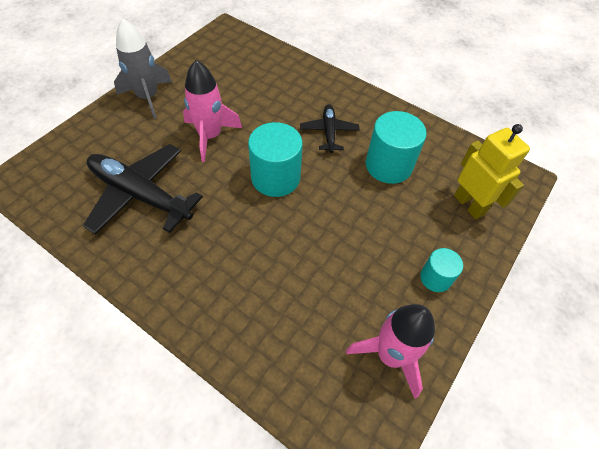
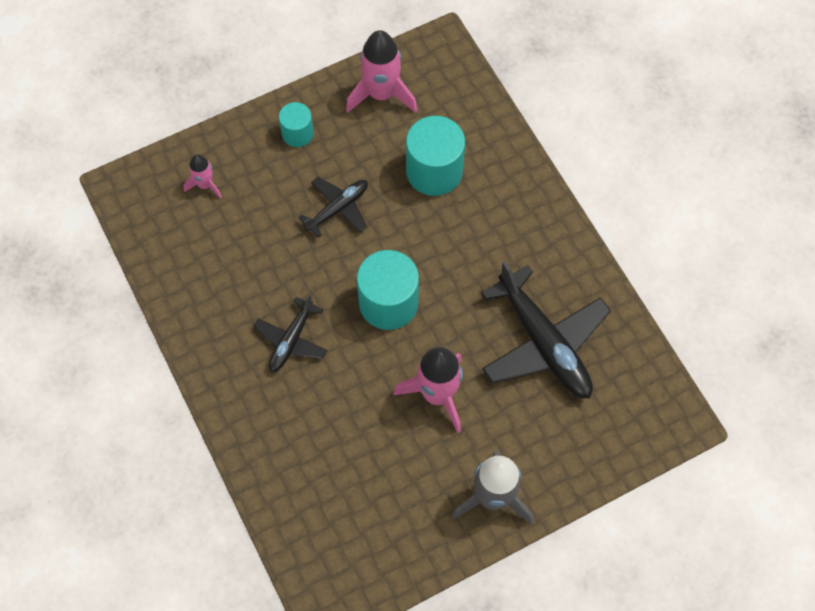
camera: 150 degrees left, 10 degrees up
turquoise cylinder [366,111,427,184] -> turquoise cylinder moved to [406,116,465,196]
yellow robot [454,124,530,219] -> pink rocket [184,154,222,199]
none -> black plane [298,177,368,238]

